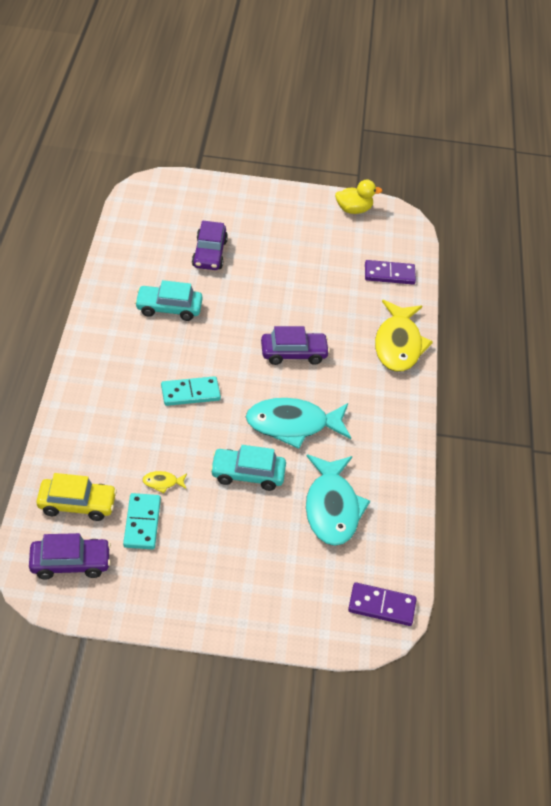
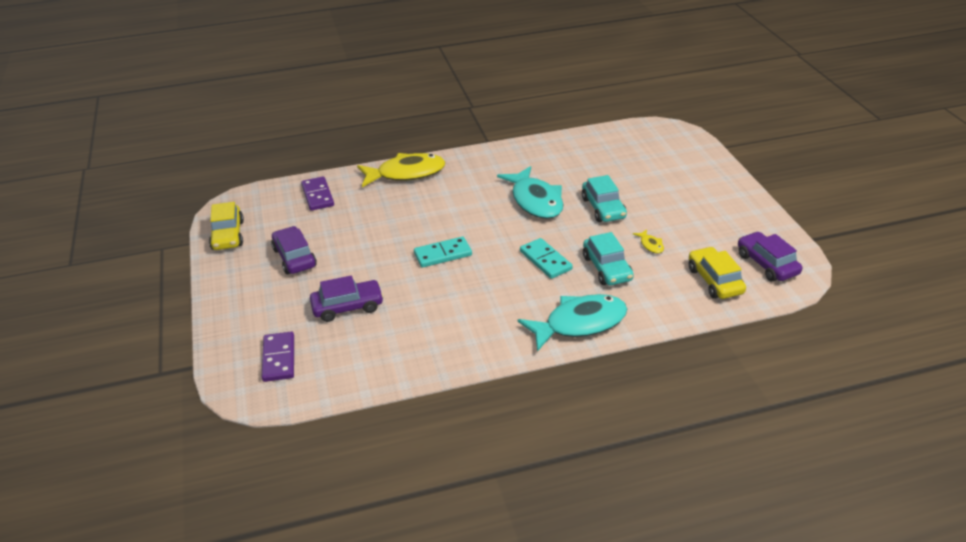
camera: 105 degrees left, 10 degrees down
turquoise domino [123,493,161,550] -> turquoise domino moved to [414,237,472,268]
turquoise car [135,280,203,321] -> turquoise car moved to [583,232,634,285]
purple car [261,326,330,365] -> purple car moved to [271,226,317,274]
turquoise fish [306,455,370,546] -> turquoise fish moved to [518,294,627,352]
yellow duck [335,179,383,214] -> yellow car [209,202,244,250]
purple domino [348,582,417,626] -> purple domino moved to [262,332,294,382]

